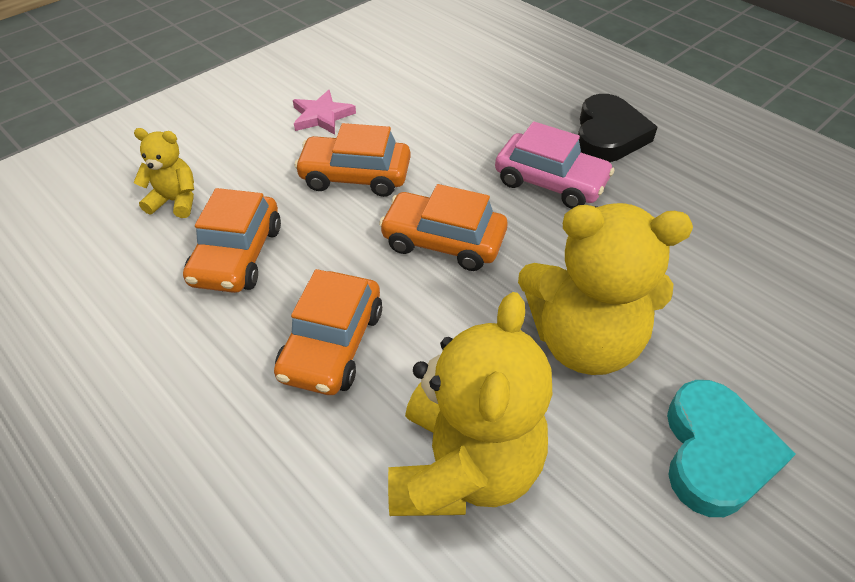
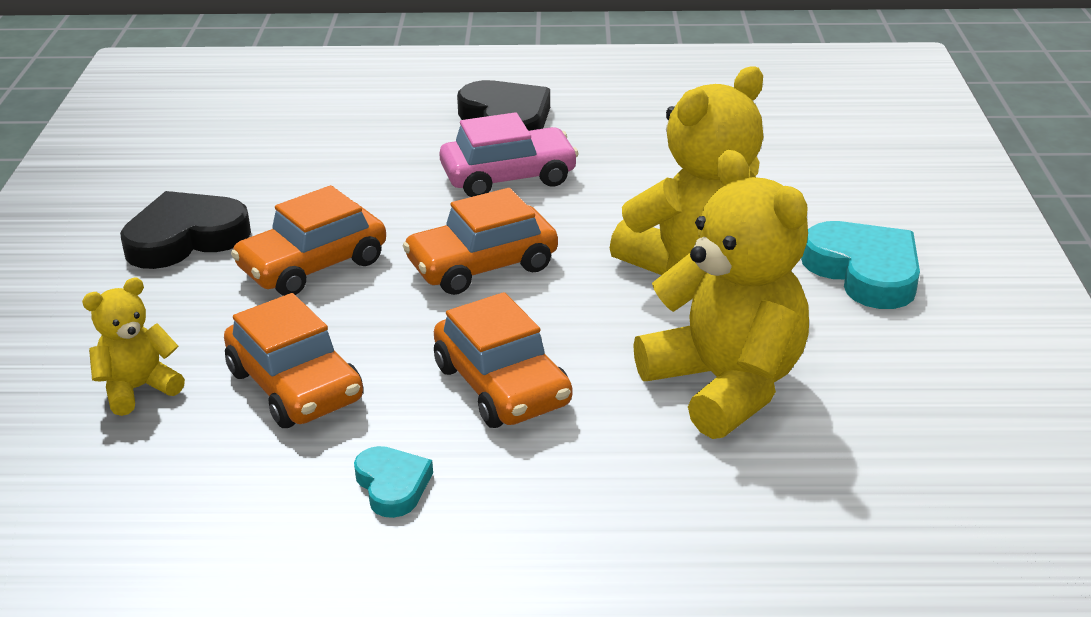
camera: 45 degrees left, 15 degrees down
pink star [293,90,356,135] -> black heart [120,191,251,269]
none -> turquoise heart [354,446,433,518]

